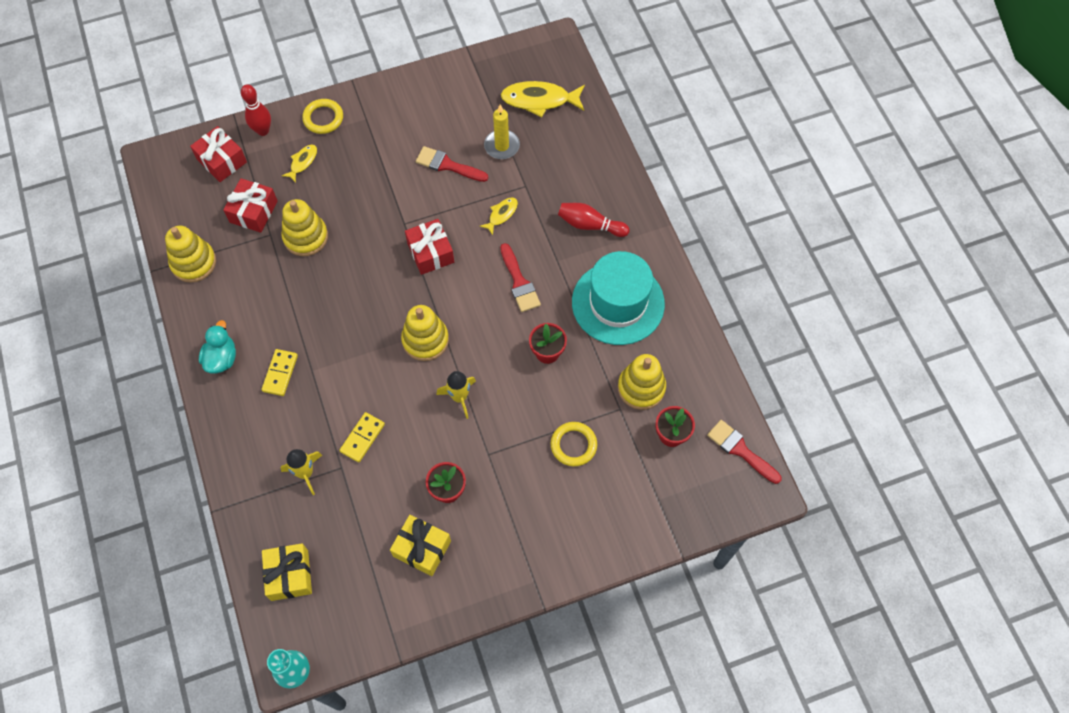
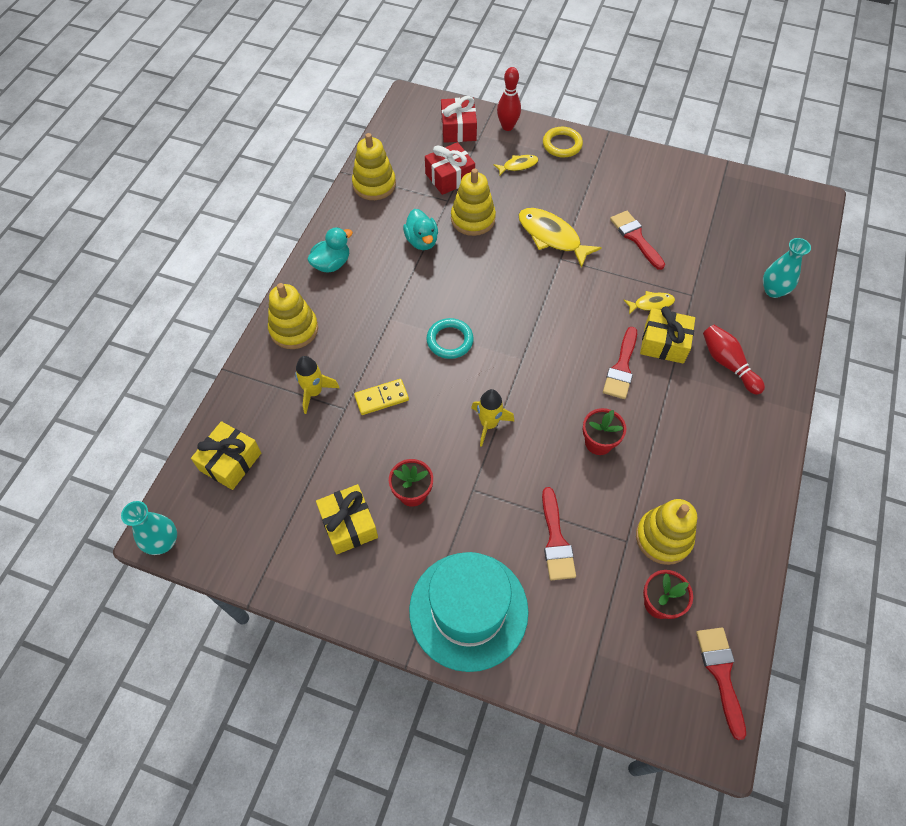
camera: 40 degrees right, 5 degrees down
yellow domino [261,349,298,396] -> none
yellow stacking toy [401,305,449,361] -> yellow stacking toy moved to [268,283,318,349]
red gift [405,219,454,275] -> none
yellow candle [484,105,520,159] -> none
yellow fish [501,81,585,118] -> yellow fish moved to [518,208,602,268]
yellow ring [551,422,597,467] -> red brush [542,487,576,580]
turquoise hat [572,251,665,345] -> turquoise hat moved to [409,552,529,672]
none -> turquoise duck [403,209,438,250]
none -> turquoise ring [426,318,474,359]
none -> yellow gift [640,306,695,364]
none -> turquoise vase [763,238,811,298]

